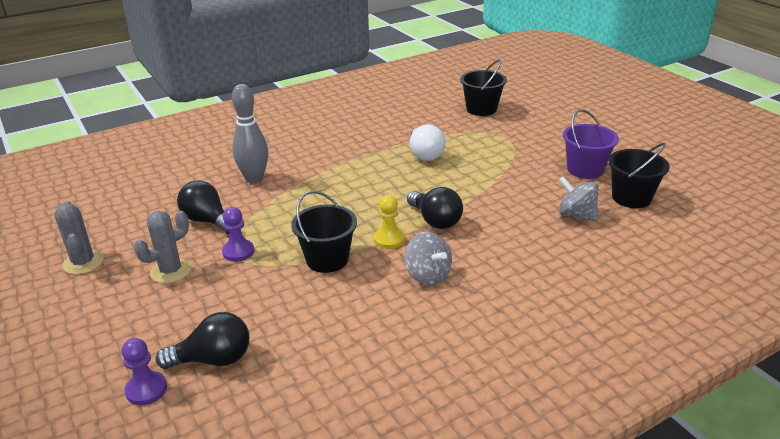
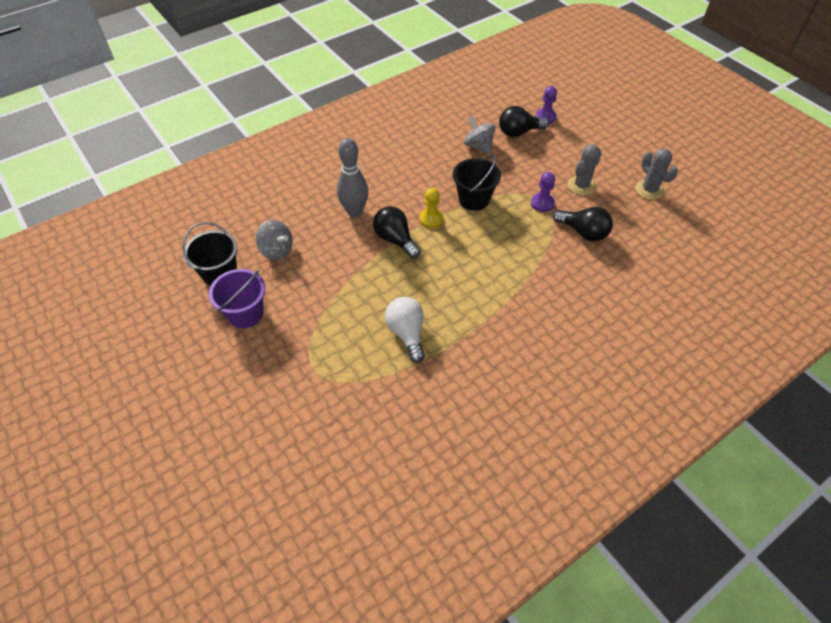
camera: 175 degrees right, 20 degrees up
grey bowling pin [232,84,268,184] -> grey bowling pin moved to [337,138,368,217]
grey spinning top [404,232,452,285] -> grey spinning top moved to [464,116,496,154]
black bucket [460,60,507,116] -> none

